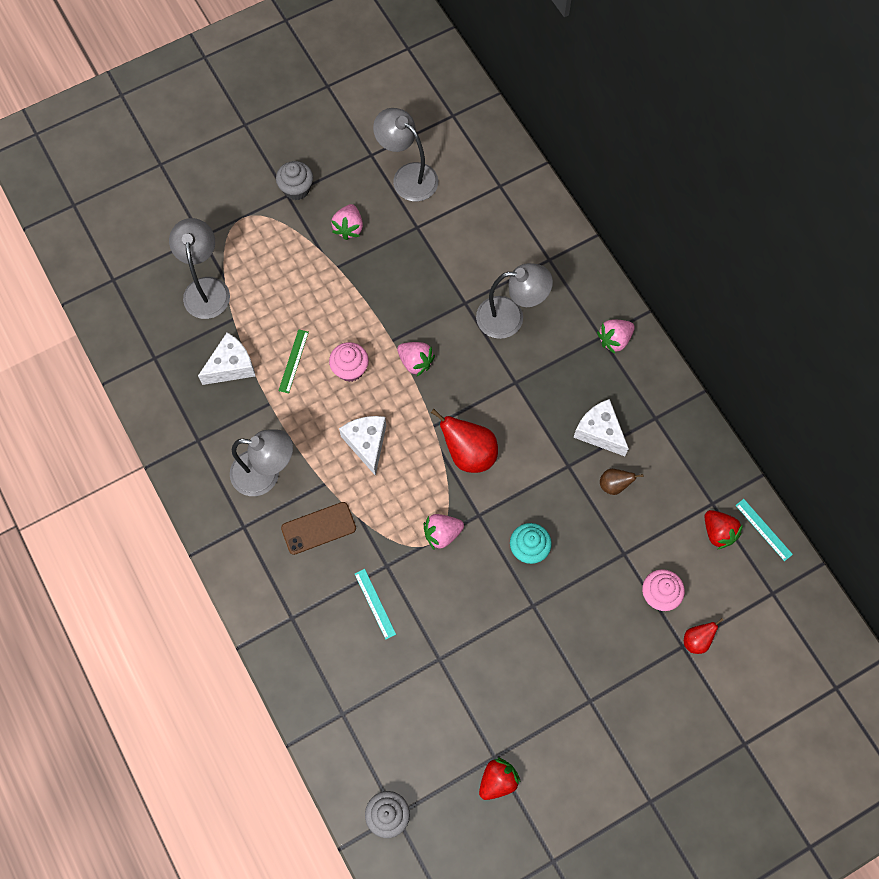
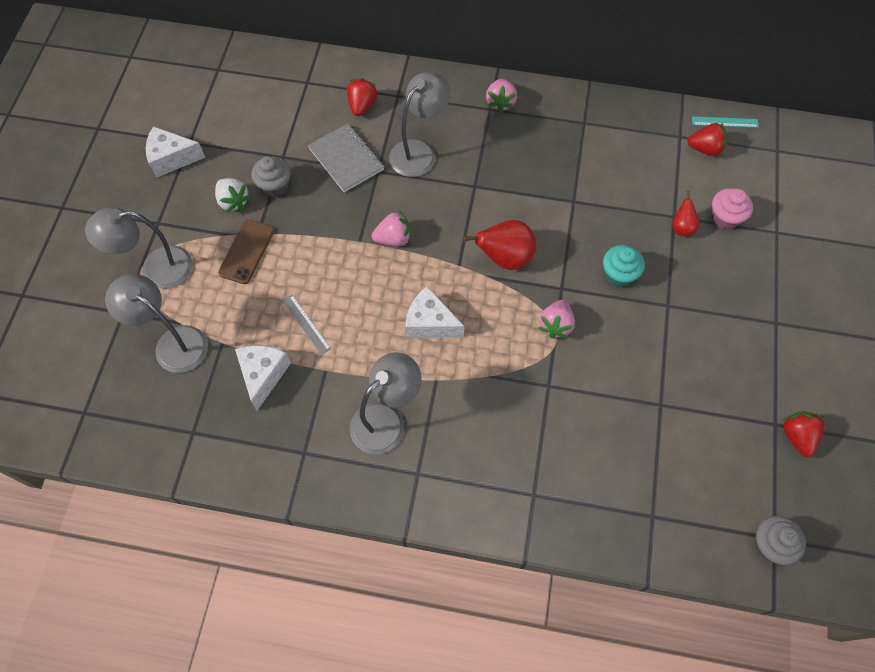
camera: 50 degrees left, 5 degrees down
grey cupcake [276,161,313,200] -> grey cupcake moved to [251,156,291,197]
green ruler [278,329,309,393] -> grey ruler [282,295,331,355]
brown phone [281,502,356,555] -> brown phone moved to [218,219,274,284]
pink cupcake [329,342,369,382] -> none
pink strawberry [331,204,363,240] -> white strawberry [215,178,251,212]
turquoise ruler [355,569,396,639] -> none
grey lamp [373,108,438,202] -> grey lamp moved to [85,207,193,289]
white cheese [573,399,629,456] -> white cheese moved to [146,126,205,178]
brown pear [600,469,643,495] -> none
red pear [684,618,723,654] -> red pear moved to [672,190,700,236]
none -> grey notebook [308,123,384,192]
none -> red strawberry [347,78,378,116]

